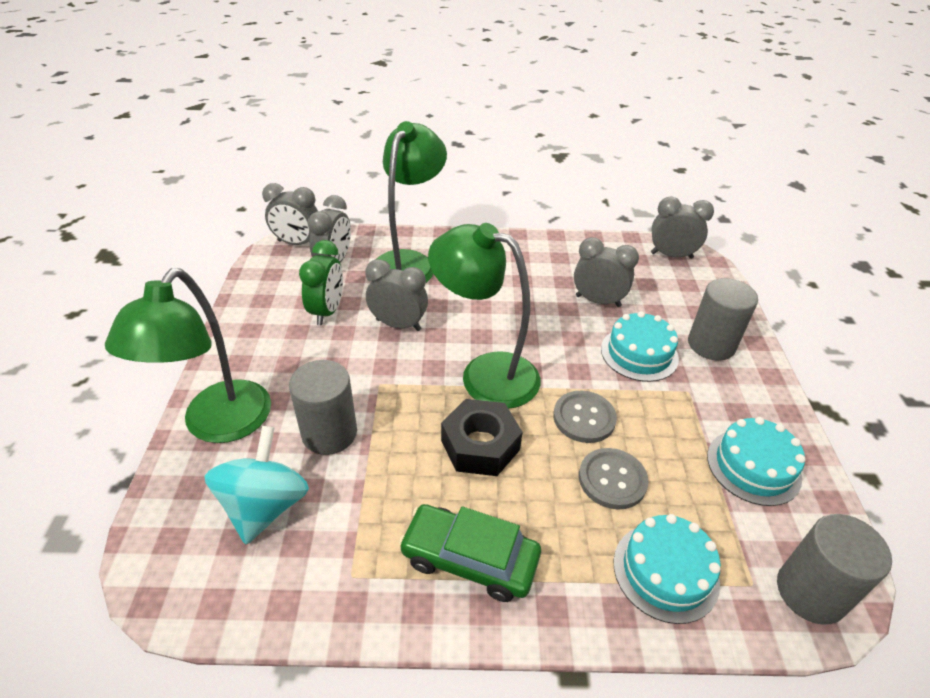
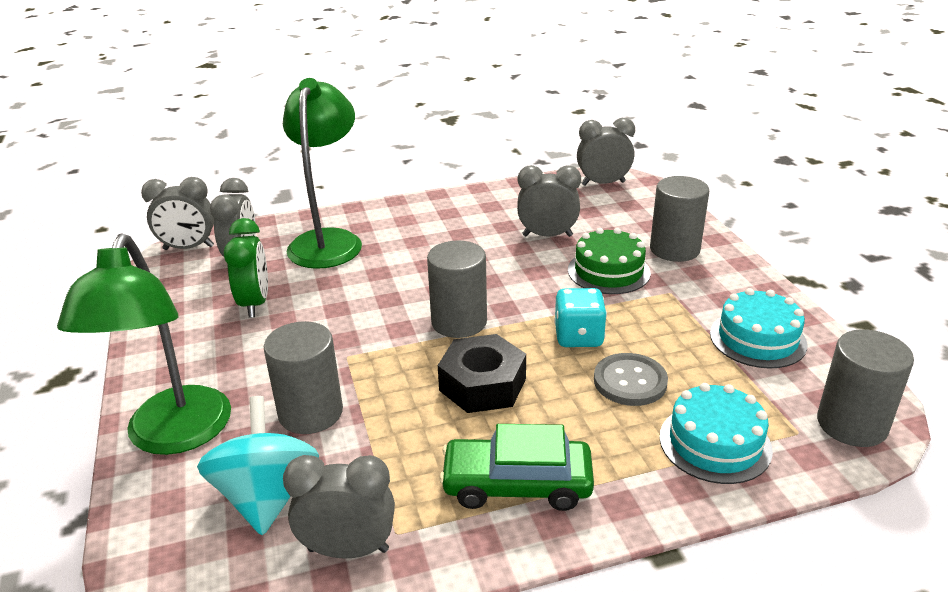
camera: 15 degrees left, 10 degrees down
grey clock [365,259,428,331] -> grey clock moved to [283,455,395,559]
green lamp [428,223,540,409] -> grey cylinder [427,241,487,338]
grey button [553,391,617,443] -> turquoise dice [554,288,607,347]
turquoise cake [601,311,679,382] -> green cake [568,228,651,294]

